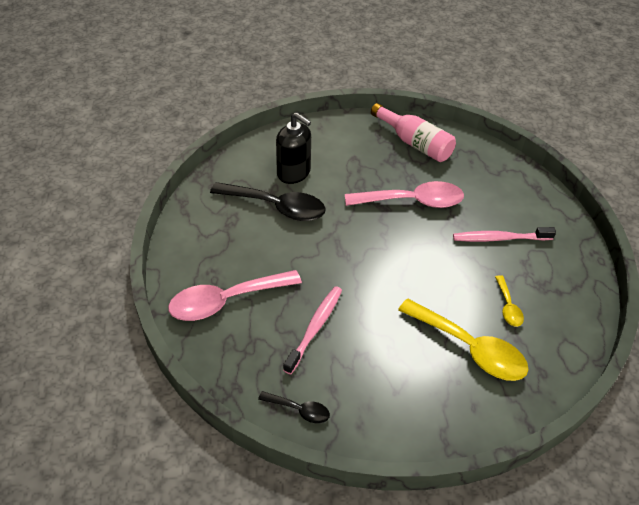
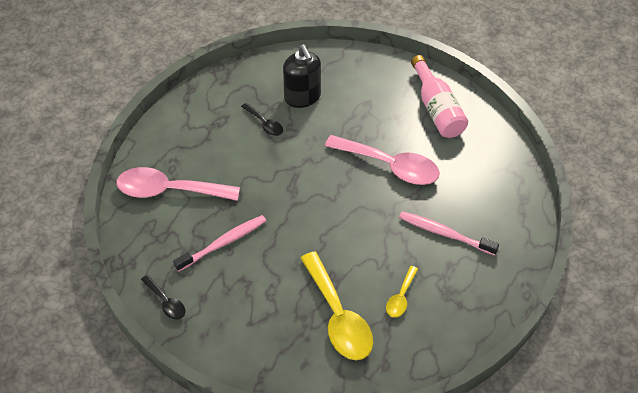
camera: 30 degrees right, 5 degrees up
black spoon [210,182,326,221] -> black spoon [241,103,283,136], size x0.49

